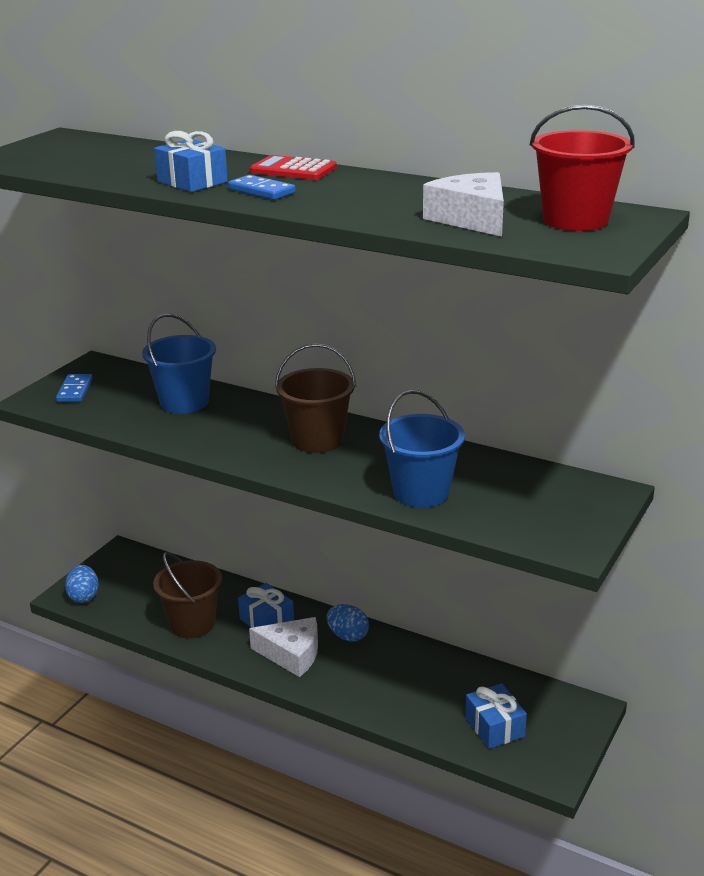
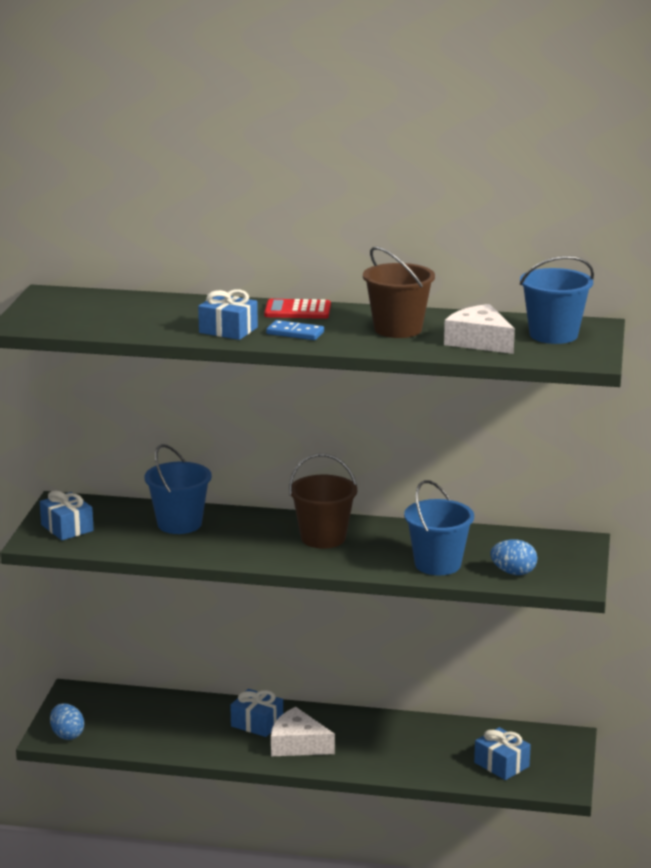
camera: 20 degrees left, 5 degrees down
blue domino [56,374,93,402] -> blue gift [40,491,94,540]
brown bucket [153,552,222,638] -> brown bucket moved to [363,246,435,338]
white cheese [249,617,318,677] -> white cheese turned 150 degrees counterclockwise [271,707,335,756]
blue egg [326,604,369,642] -> blue egg moved to [490,539,537,575]
red bucket [530,105,635,231] -> blue bucket [520,256,594,344]

